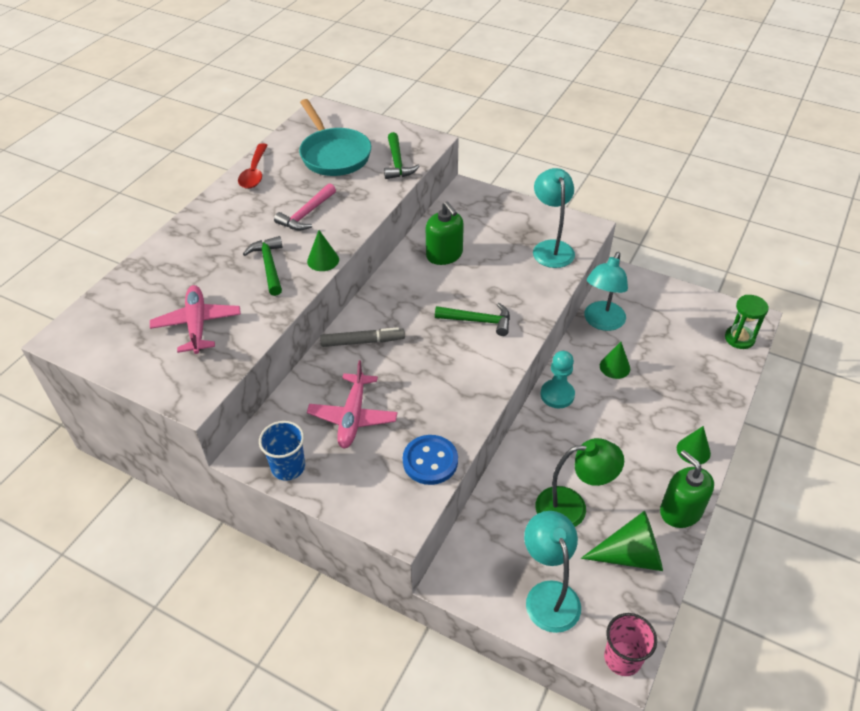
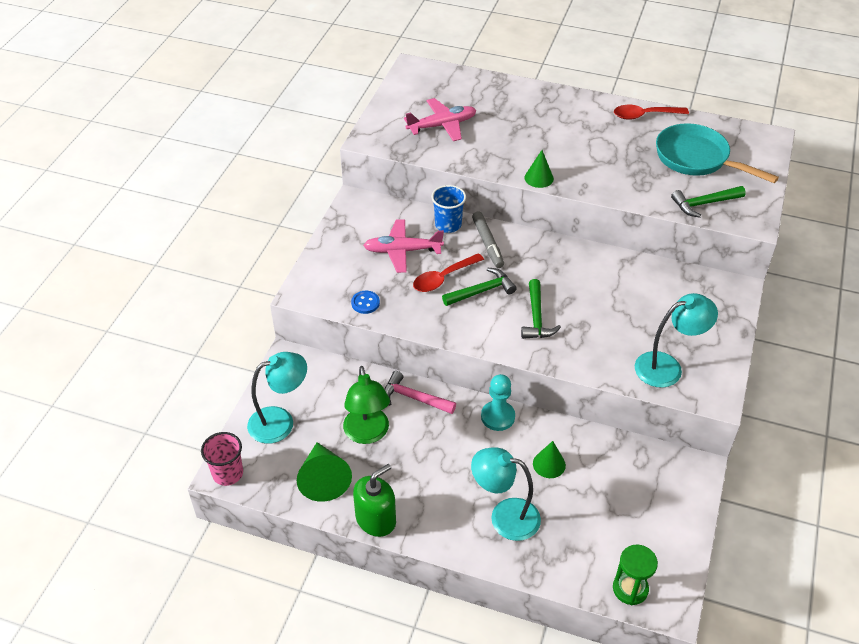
camera: 80 degrees right, 0 degrees up
green hammer [243,236,283,296] -> green hammer moved to [442,268,517,306]
blue cup [259,421,305,481] -> blue cup moved to [431,185,466,233]
pink hammer [274,183,336,230] -> pink hammer moved to [385,371,456,414]
turquoise pan [299,99,371,176] -> turquoise pan turned 75 degrees clockwise [656,123,779,183]
blue button [403,435,458,485] -> blue button [351,291,380,314], size x0.61
green soap dispenser [426,201,464,265] -> none
turquoise lamp [584,252,628,331] -> turquoise lamp moved to [471,447,541,541]
green cone [677,426,711,464] -> none
none -> red spoon [413,253,484,292]

